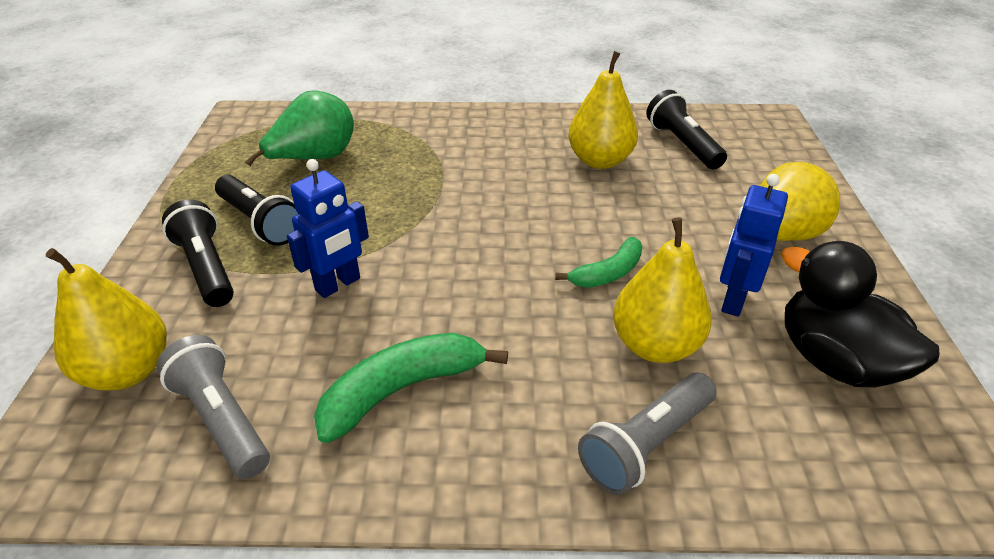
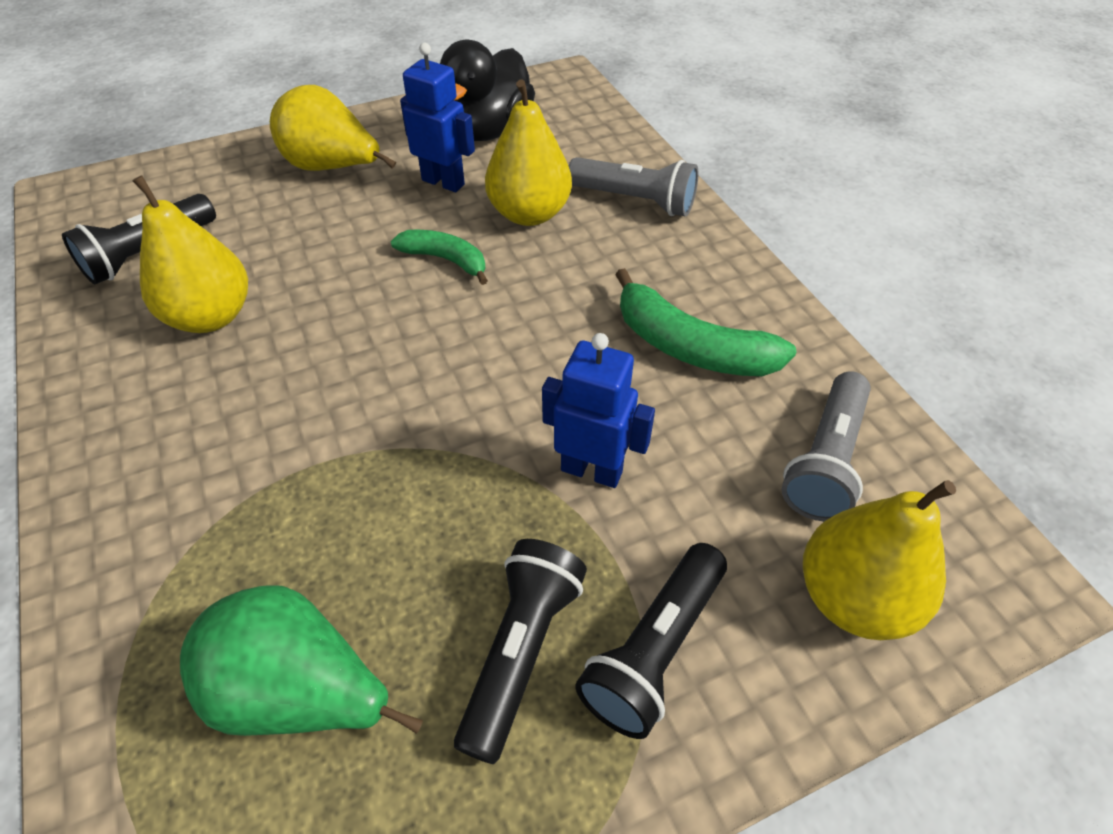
camera: 115 degrees left, 10 degrees up
blue robot [720,174,788,317] -> blue robot turned 150 degrees counterclockwise [400,43,475,192]

